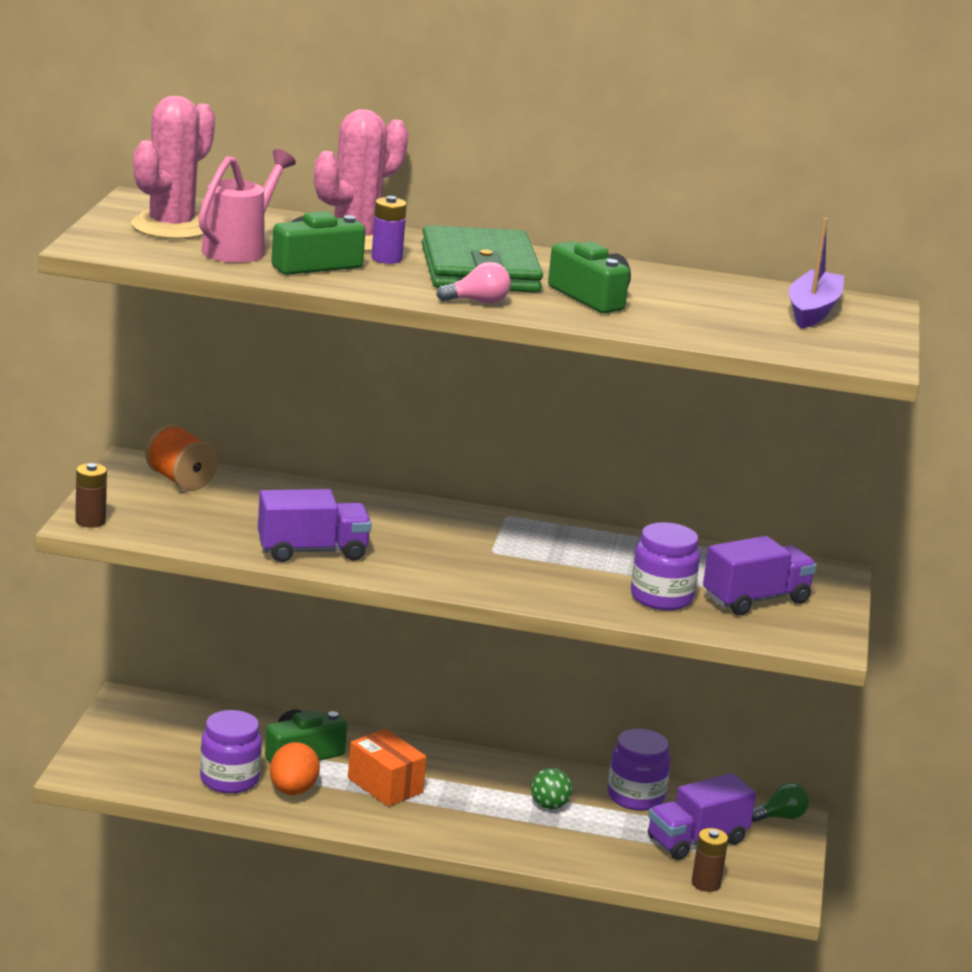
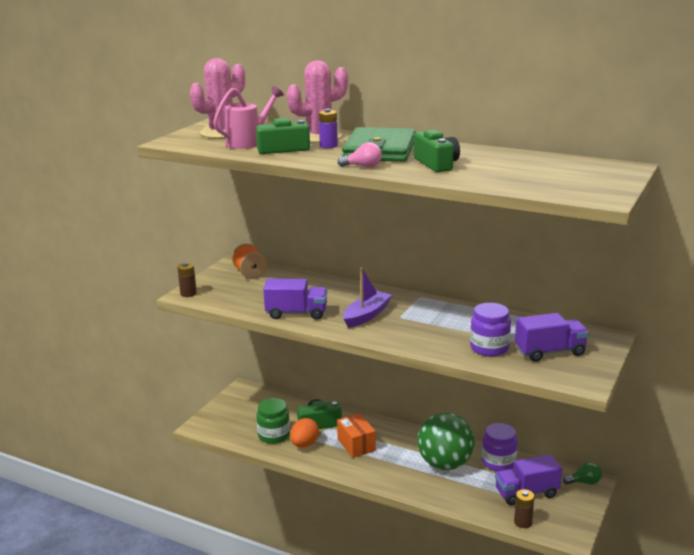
camera: 20 degrees right, 0 degrees up
purple jar [200,710,262,793] -> green jar [256,398,290,444]
green ball [531,768,572,809] -> green ball [418,413,474,470], size x2.36
purple boat [789,218,844,329] -> purple boat moved to [343,268,392,328]

